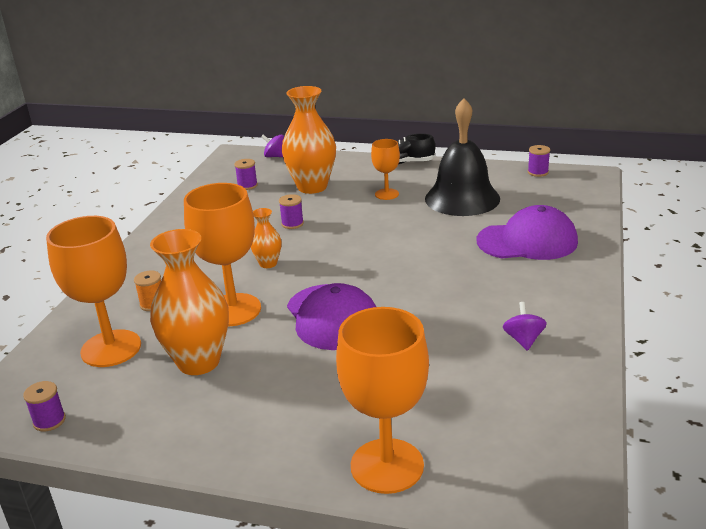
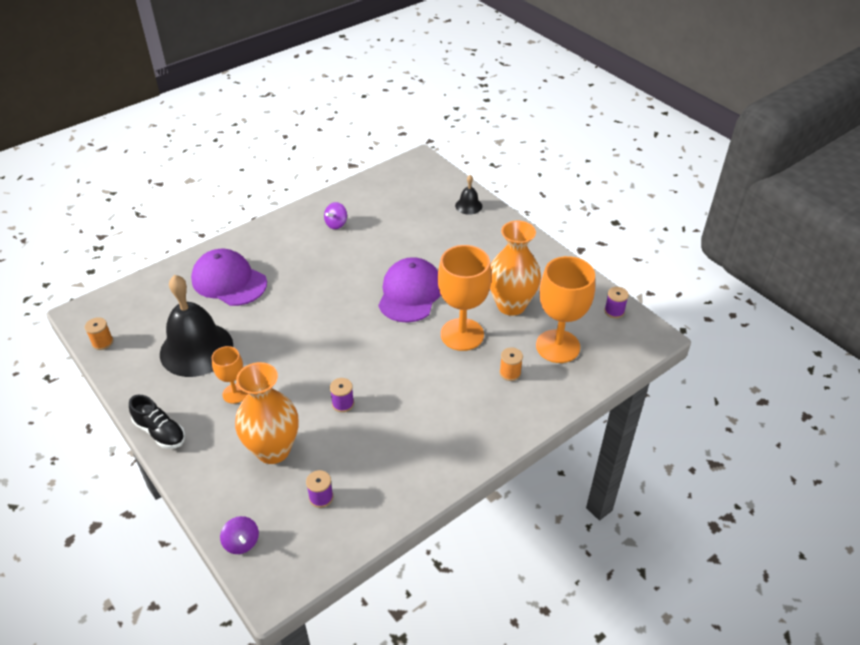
camera: 145 degrees left, 15 degrees up
orange vase [251,208,281,268] -> none
orange goblet [336,307,429,494] -> black bell [455,175,482,215]
purple spool [528,145,550,177] -> orange spool [85,317,113,350]

